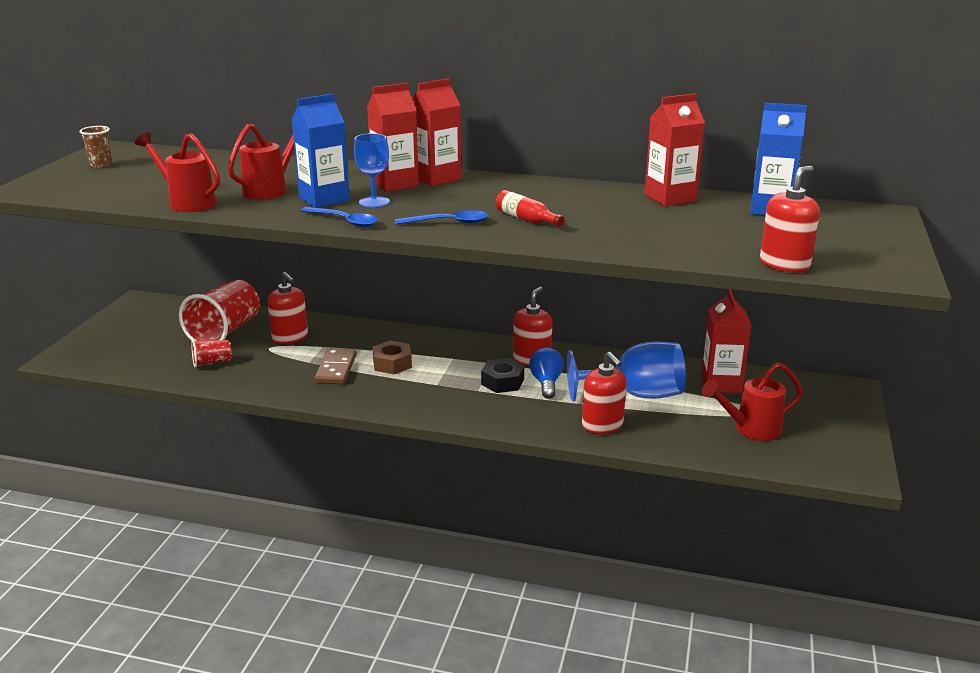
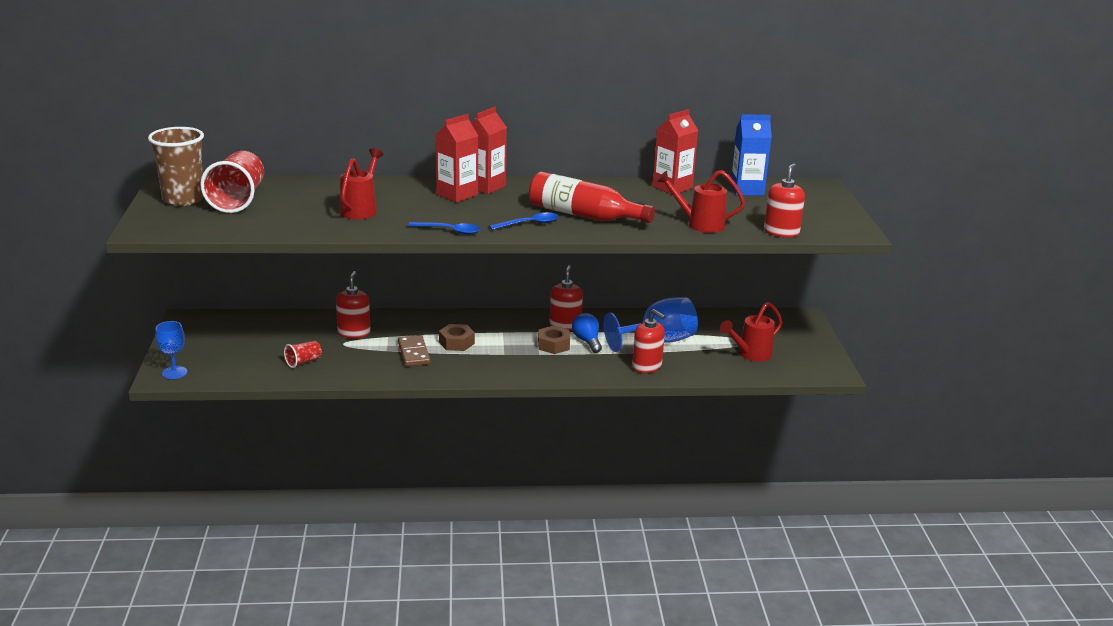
camera: 20 degrees left, 0 degrees up
brown cup [80,126,113,168] -> brown cup [148,127,204,206], size x2.09
red watering can [135,132,220,212] -> red watering can moved to [656,170,745,233]
red cup [179,280,260,341] -> red cup moved to [200,151,264,213]
red soap dispenser [267,272,308,344] -> red soap dispenser turned 120 degrees counterclockwise [336,271,371,338]
blue carton [291,94,350,208] -> none
blue goblet [354,133,390,208] -> blue goblet moved to [155,321,187,379]
black nut [481,358,524,393] -> brown nut [538,325,570,354]
red bottle [496,190,565,226] -> red bottle [529,171,655,223], size x2.06
red carton [701,289,751,393] -> none

